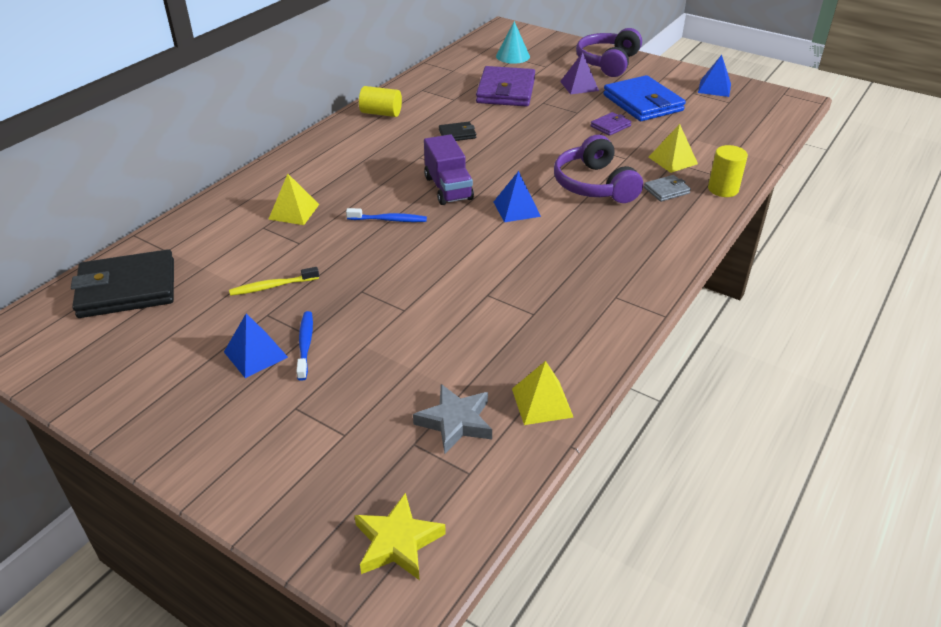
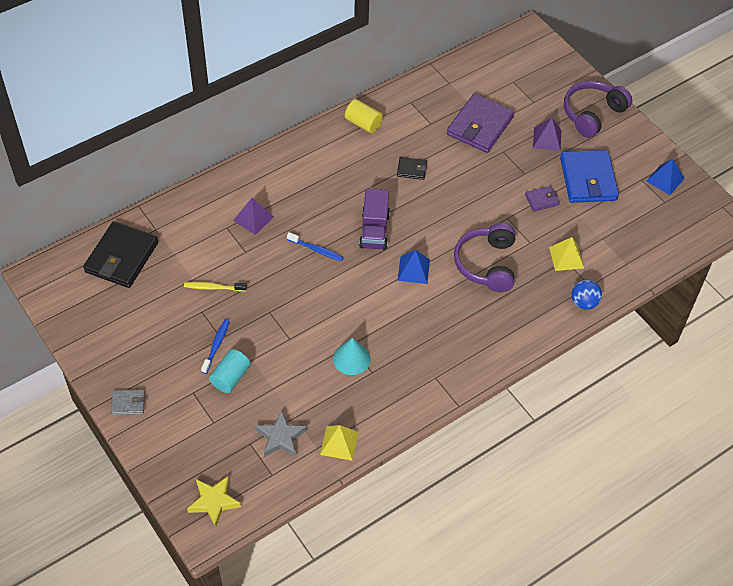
camera: 20 degrees right, 15 degrees up
black wallet [71,249,174,318] -> black wallet turned 75 degrees counterclockwise [83,221,158,288]
blue pyramid [224,313,288,378] -> none
yellow pyramid [268,174,319,225] -> purple pyramid [233,198,274,235]
turquoise cone [496,21,530,64] -> turquoise cone moved to [333,338,370,375]
grey wallet [644,175,691,202] -> grey wallet moved to [111,389,145,415]
yellow cylinder [708,145,748,197] -> blue ball [572,280,602,310]
none -> turquoise cylinder [209,349,250,393]

